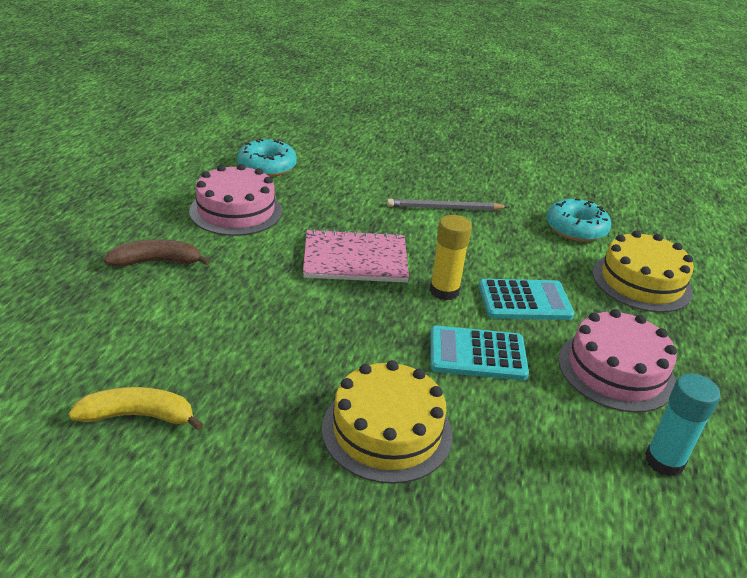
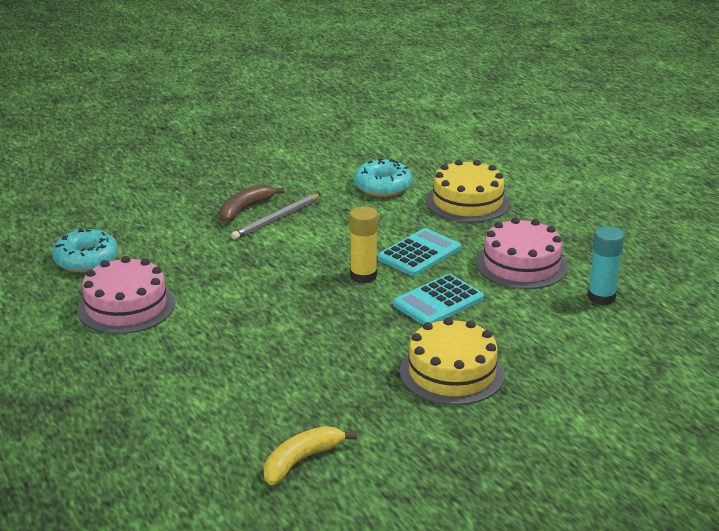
camera: 40 degrees left, 5 degrees down
brown banana [104,239,211,267] -> brown banana moved to [220,184,284,222]
pink notebook [303,229,409,283] -> none

